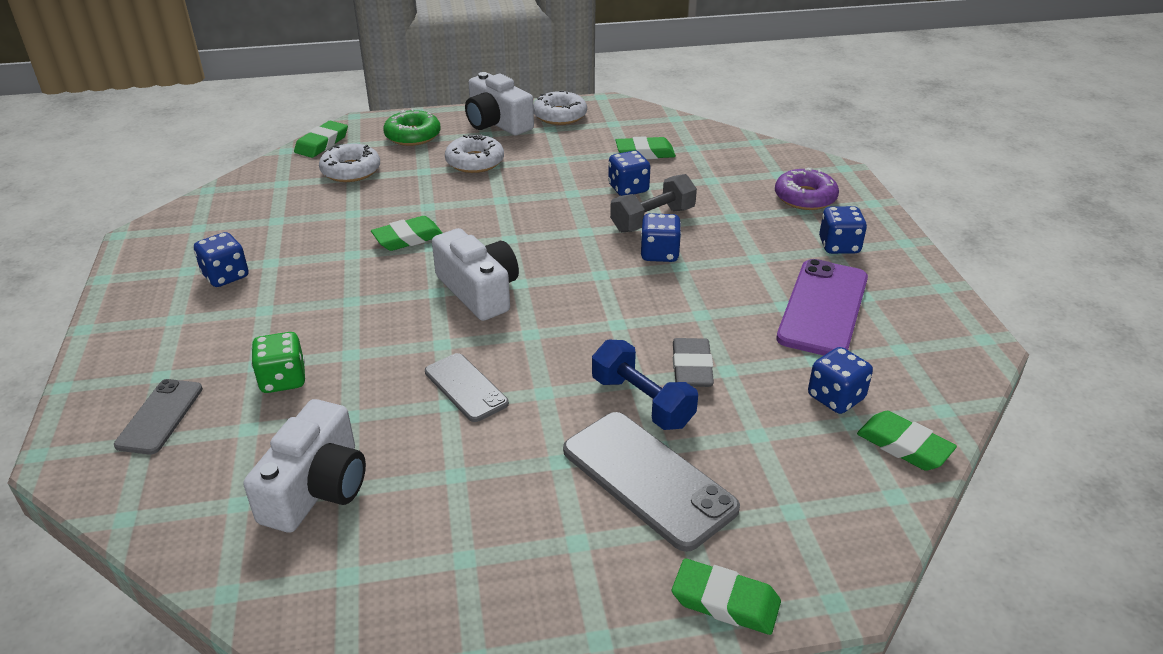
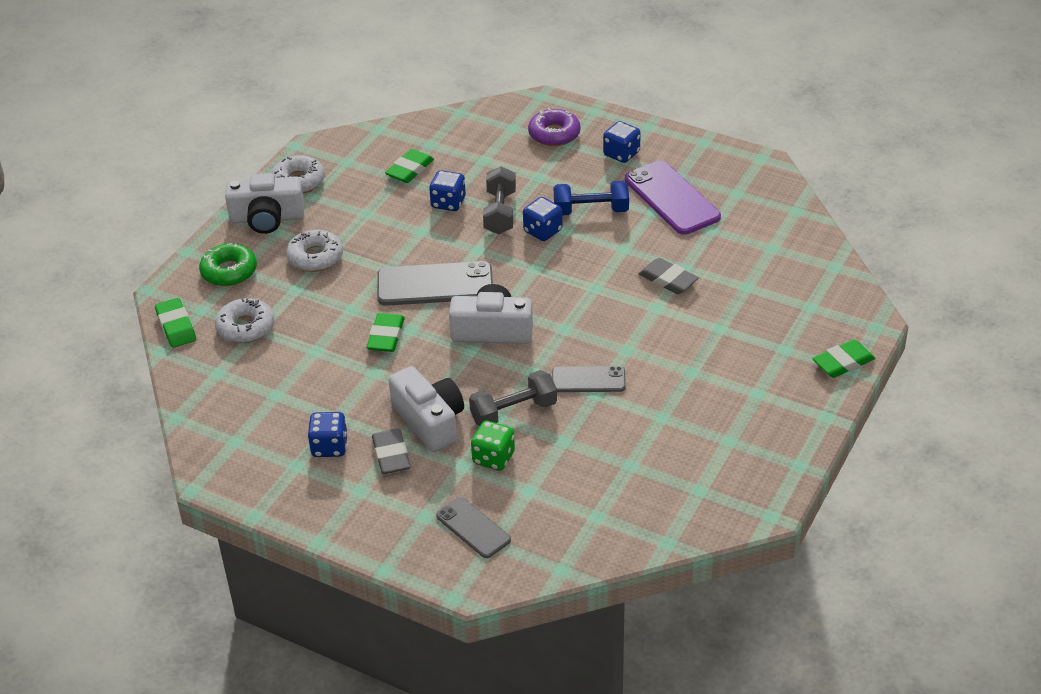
camera: 50 degrees left, 5 degrees up
white camera [243,399,366,533] -> white camera moved to [388,366,464,452]
grey phone [563,412,740,552] -> grey phone moved to [377,261,493,306]
blue dumbbell [592,340,698,430] -> blue dumbbell moved to [554,181,629,215]
blue dice [808,347,873,414] -> none
green eraser [857,411,957,471] -> none
none -> grey eraser [372,429,411,474]
none -> grey dumbbell [469,370,557,426]

